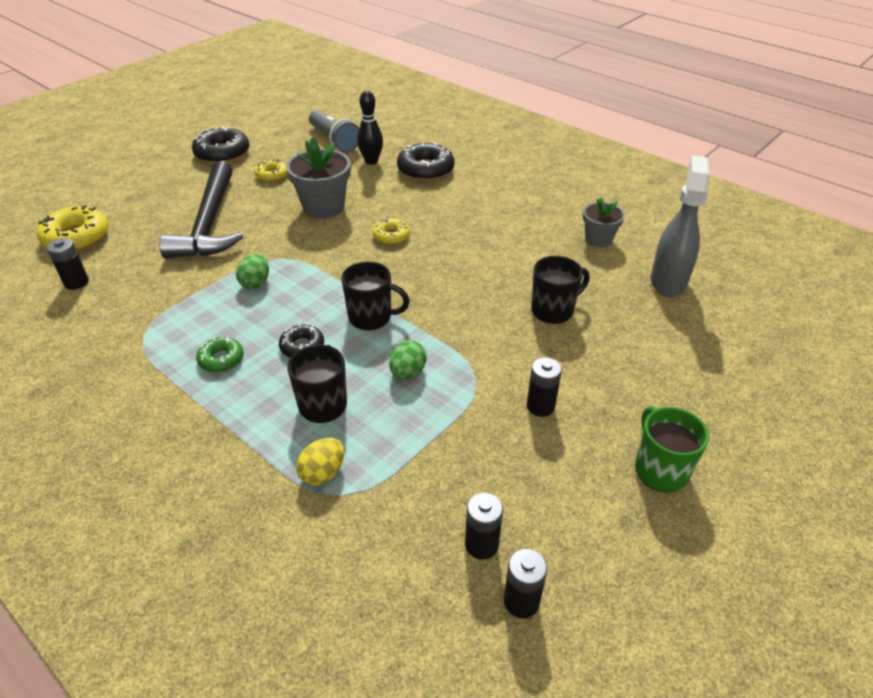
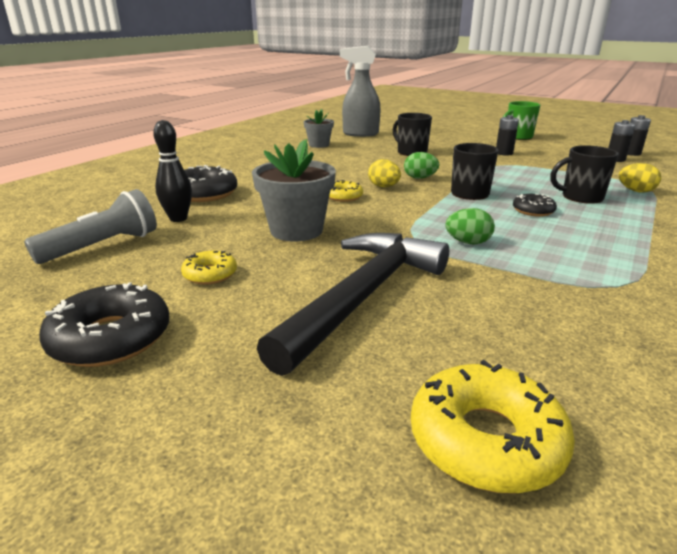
camera: 100 degrees left, 15 degrees down
black battery [47,238,89,290] -> none
black hammer [159,161,243,259] -> black hammer turned 45 degrees counterclockwise [257,233,449,376]
green donut [196,336,244,372] -> none
green egg [389,340,427,380] -> green egg moved to [404,152,440,179]
none -> yellow egg [368,159,401,187]

